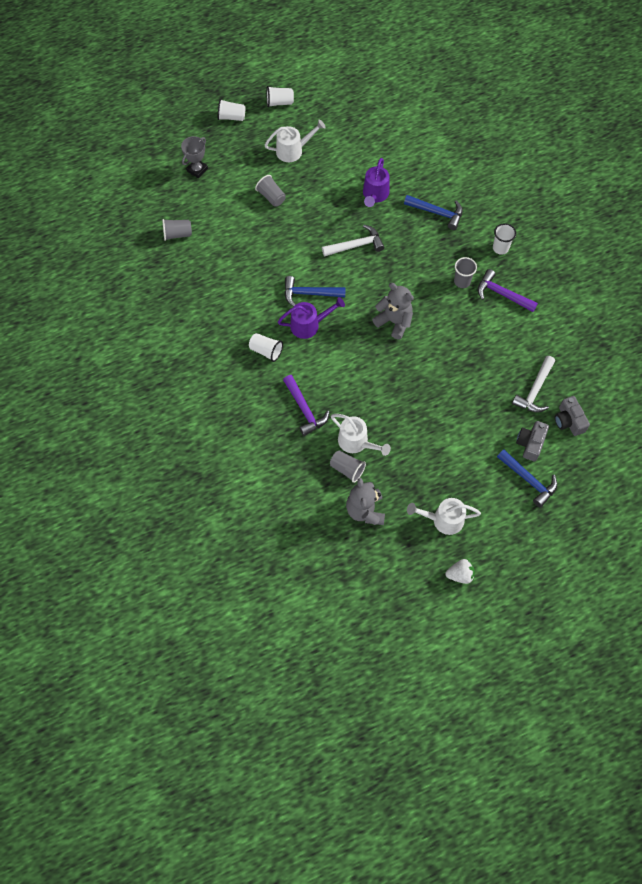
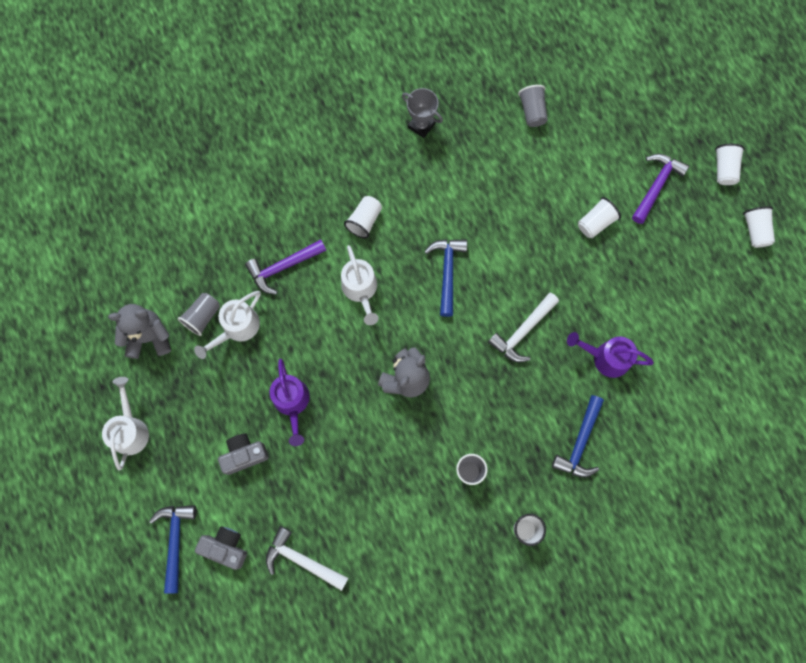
camera: 90 degrees right, 10 degrees up
grey trophy [181,136,208,178] -> grey trophy moved to [402,88,443,138]
grey cup [255,175,286,207] -> white cup [578,197,621,238]
white watering can [265,119,326,162] -> white watering can moved to [341,245,379,325]
purple watering can [278,297,345,339] -> purple watering can moved to [270,359,310,446]
white hammer [322,225,385,257] -> white hammer turned 60 degrees clockwise [488,293,559,362]
white strawberry [445,559,475,584] -> none
purple hammer [478,269,538,312] -> purple hammer moved to [632,154,689,224]
blue hammer [497,449,557,508] -> blue hammer turned 135 degrees clockwise [149,505,196,594]
grey camera [555,396,590,436] -> grey camera moved to [218,434,269,475]

